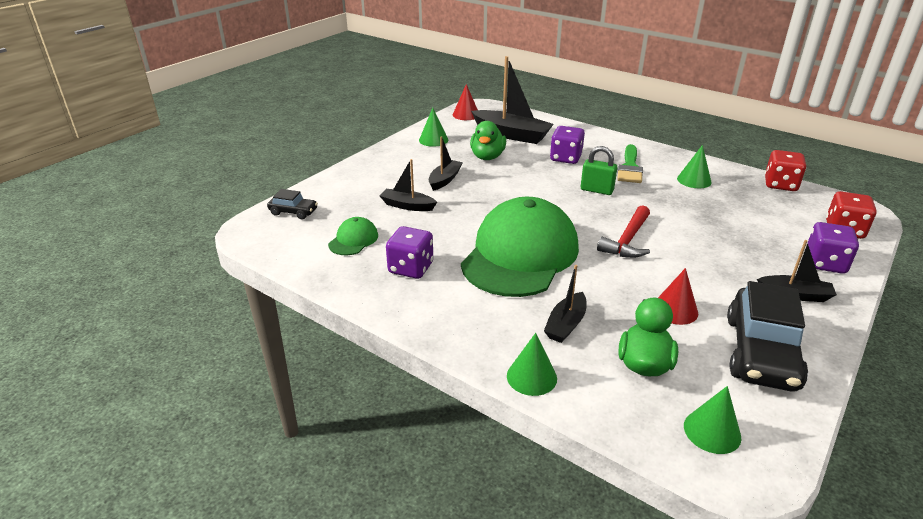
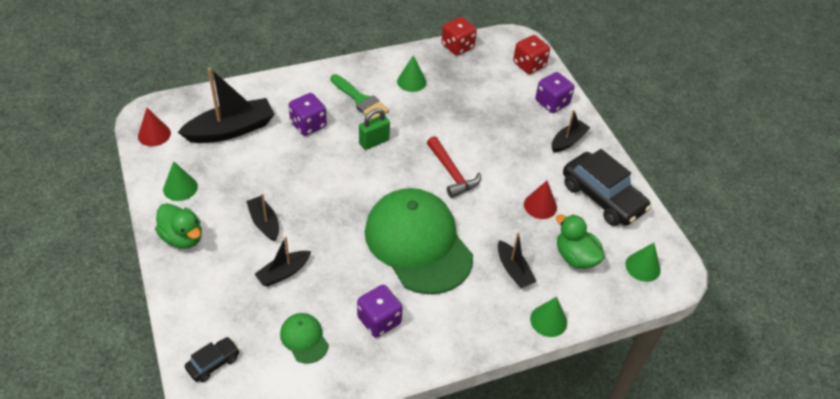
camera: 60 degrees left, 15 degrees up
green duck [470,121,506,160] -> green duck moved to [155,203,202,249]

